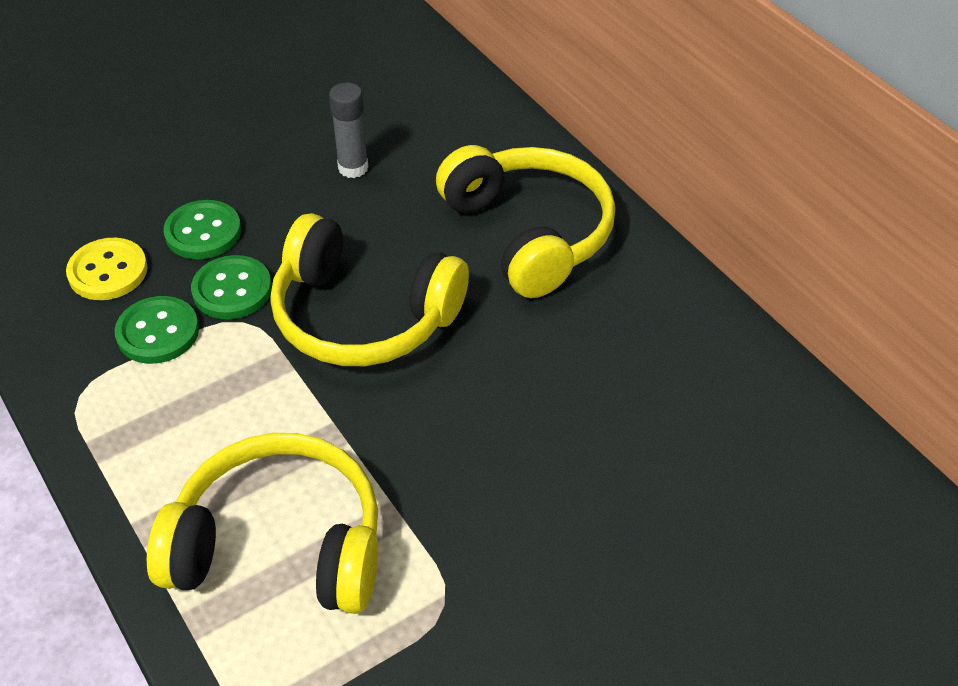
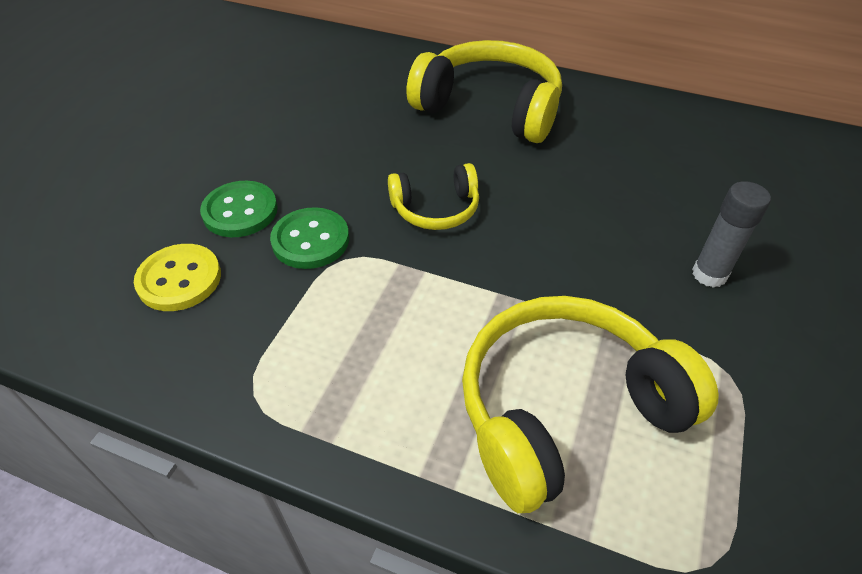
camera: 35 degrees left, 0 degrees up
green button [114,296,199,364] -> none
yellow headphones [270,213,469,366] -> yellow headphones [388,163,479,230], size x0.53
grey glue stick [329,83,368,178] -> grey glue stick moved to [692,181,771,288]

